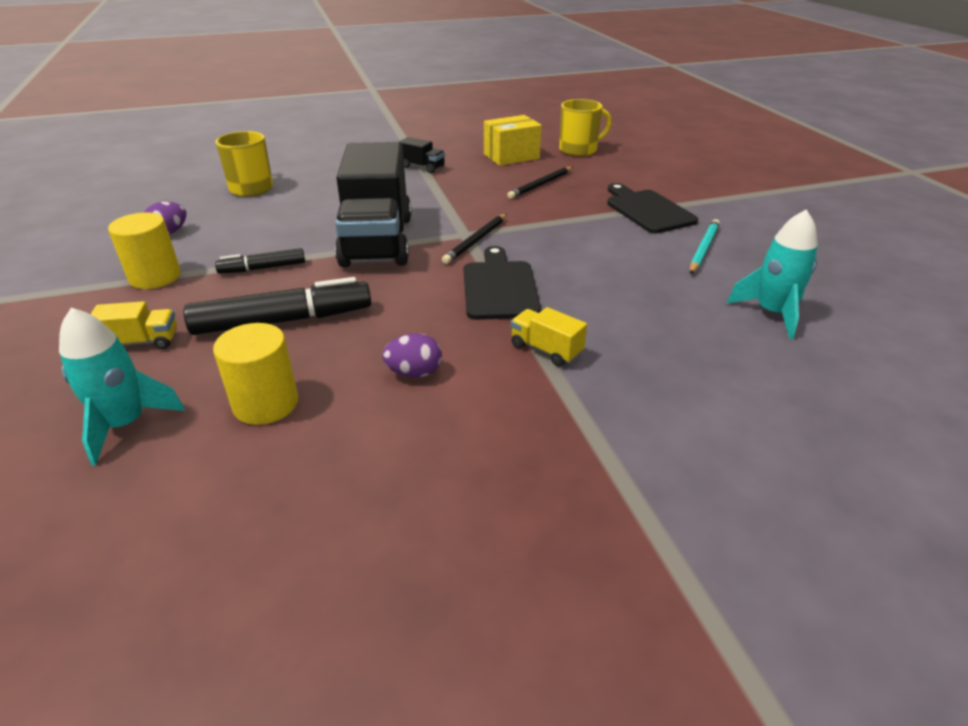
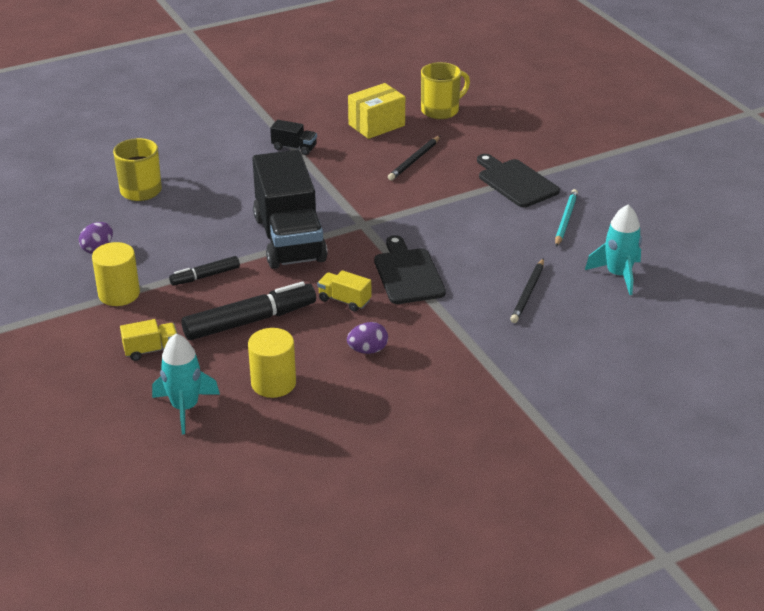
camera: 10 degrees left, 0 degrees up
black pencil [442,214,507,264] -> black pencil moved to [510,258,544,323]
yellow truck [511,307,587,367] -> yellow truck moved to [317,270,371,312]

